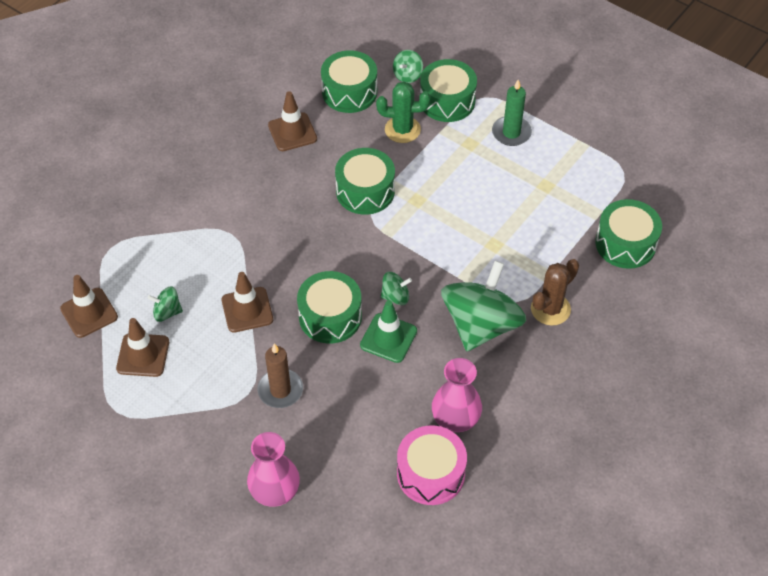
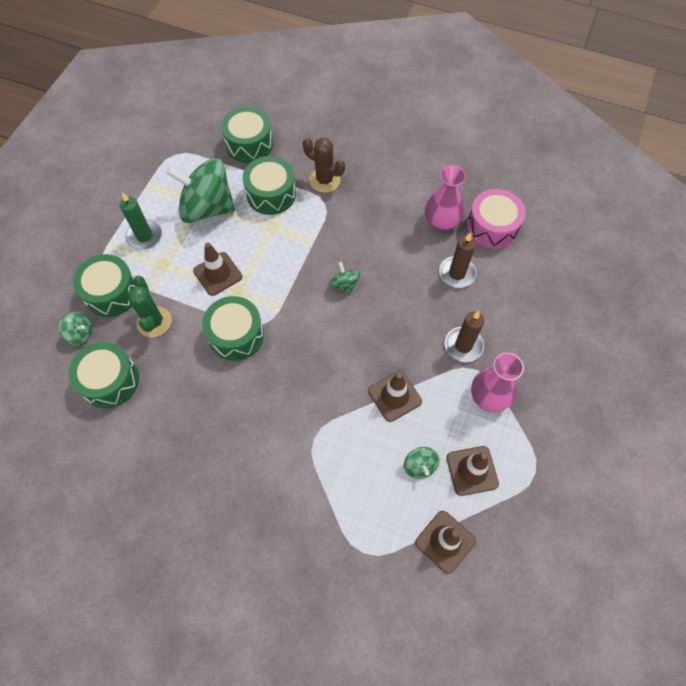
camera: 105 degrees left, 10 degrees up
pink vase [247,432,300,507] -> pink vase moved to [471,353,524,412]
brown traffic cone [268,91,317,151] -> brown traffic cone moved to [193,243,242,296]
green drum [297,271,362,344] -> green drum moved to [243,156,296,215]
green traffic cone [360,301,417,363] -> none
green spinning top [441,261,526,351] -> green spinning top moved to [166,158,235,223]
none -> brown candle [439,232,476,288]

